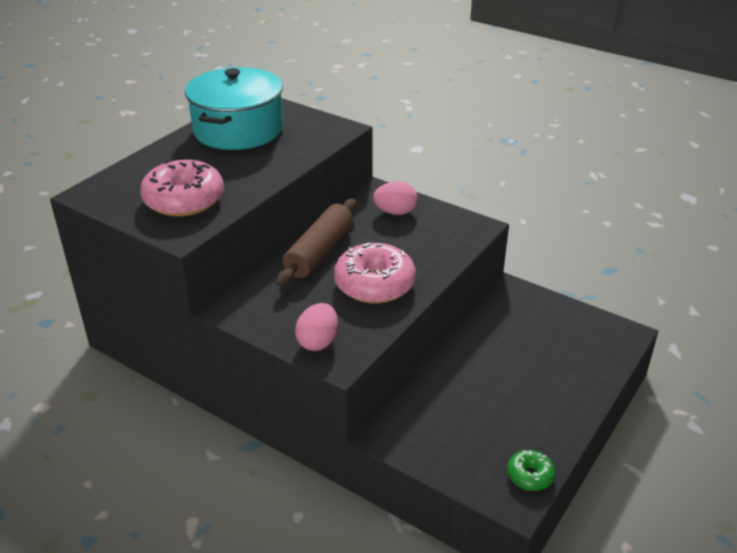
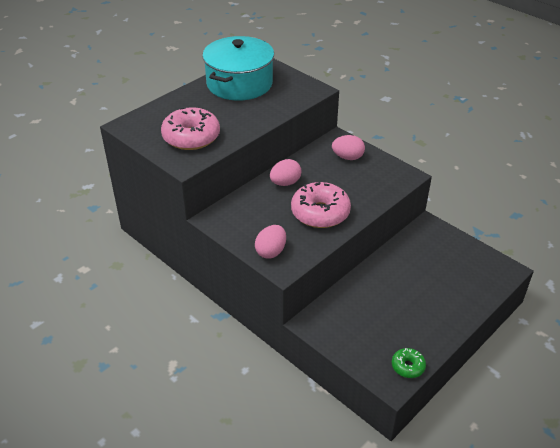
camera: 10 degrees right, 5 degrees up
brown rolling pin [276,199,356,287] -> pink egg [270,159,301,186]

